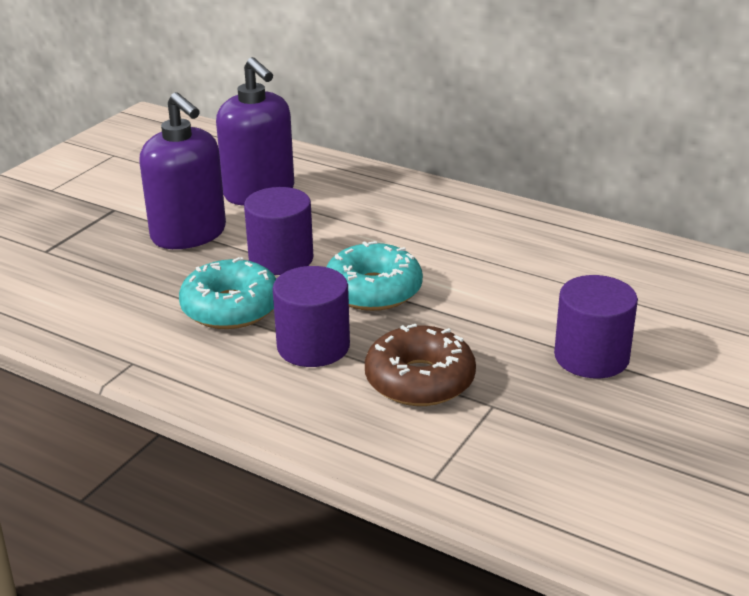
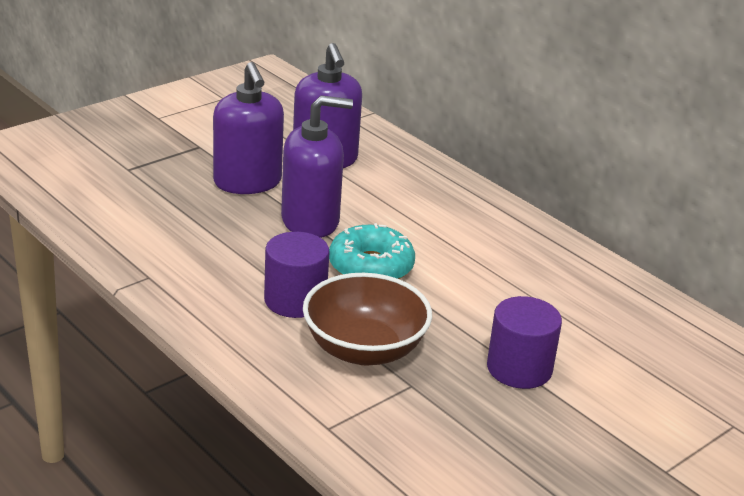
camera: 15 degrees right, 0 degrees up
turquoise donut [179,257,276,329] -> none
purple cylinder [244,187,314,275] -> purple soap dispenser [281,95,353,238]
brown donut [365,324,476,406] -> brown bowl [303,273,432,366]

